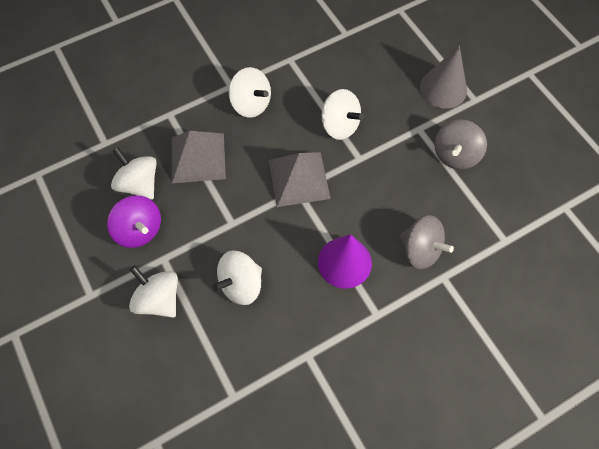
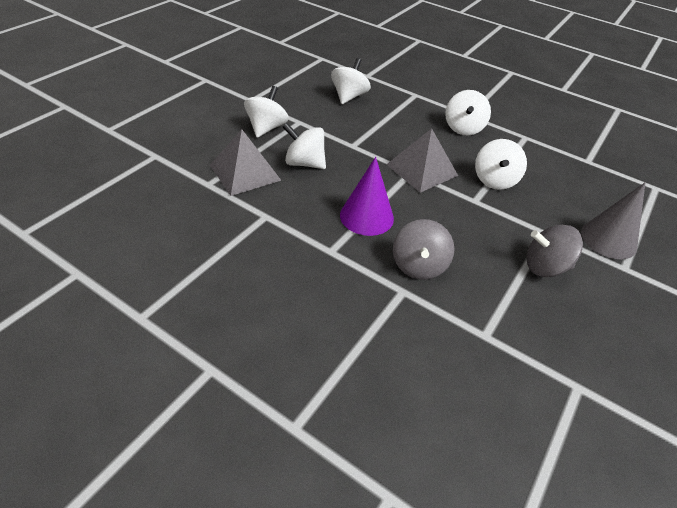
camera: 60 degrees right, 20 degrees down
purple spinning top [107,195,161,248] -> none
grey pyramid [172,131,226,183] -> grey pyramid moved to [210,129,282,196]

